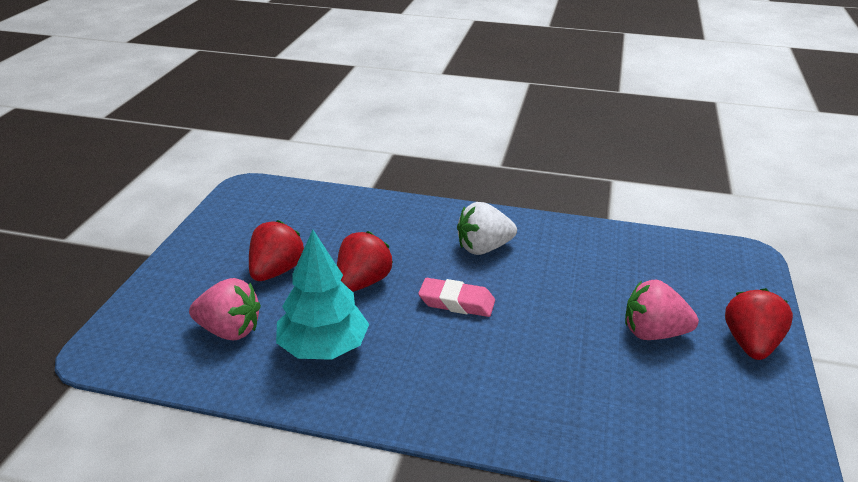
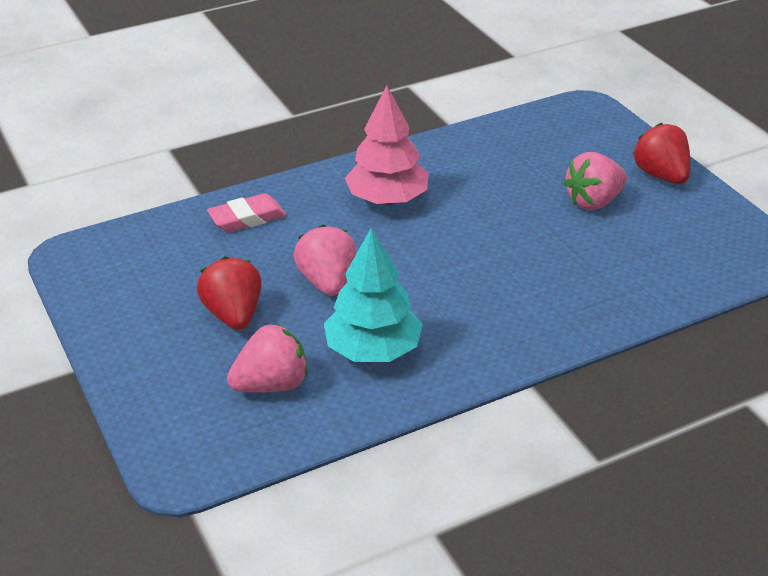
camera: 40 degrees left, 5 degrees up
red strawberry [337,231,393,292] -> pink strawberry [293,225,356,296]
pink eraser [418,278,495,317] -> pink eraser moved to [207,193,287,232]
white strawberry [457,202,517,255] -> pink tree [345,85,429,205]

